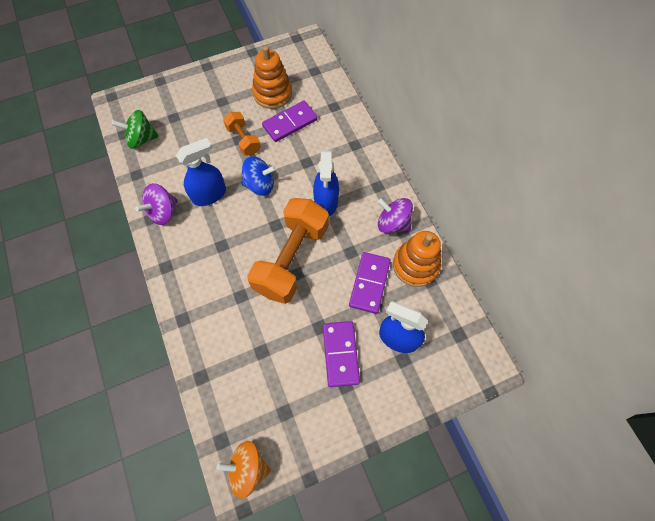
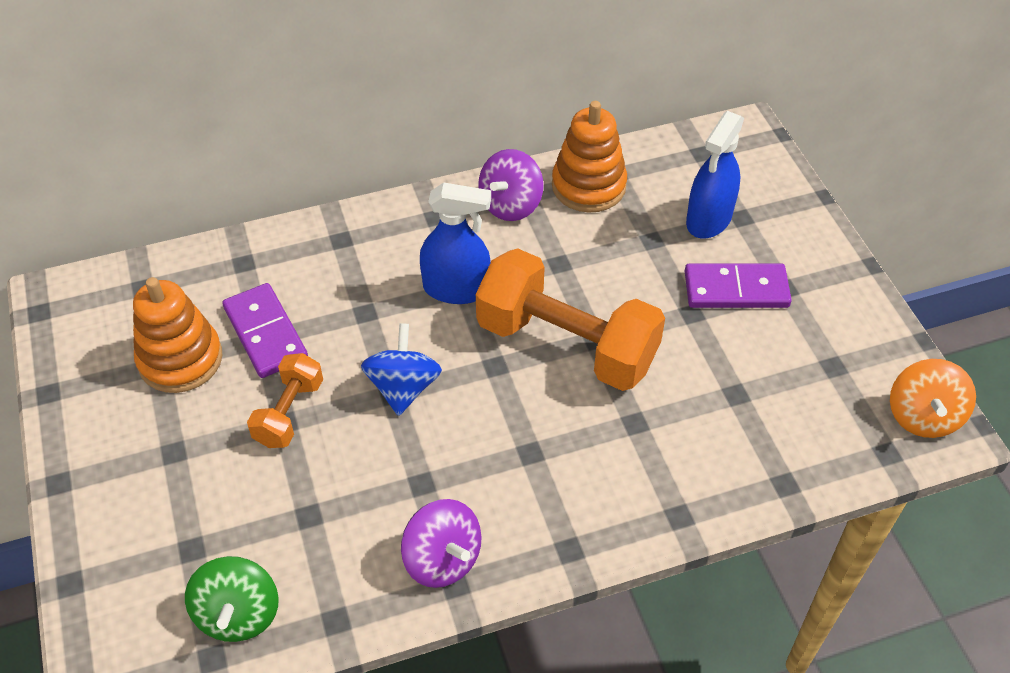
camera: 85 degrees left, 15 degrees down
blue spray bottle [176,138,226,206] -> none
orange dumbbell [223,112,261,156] -> orange dumbbell turned 45 degrees counterclockwise [247,353,323,448]
purple domino [349,252,391,314] -> none

